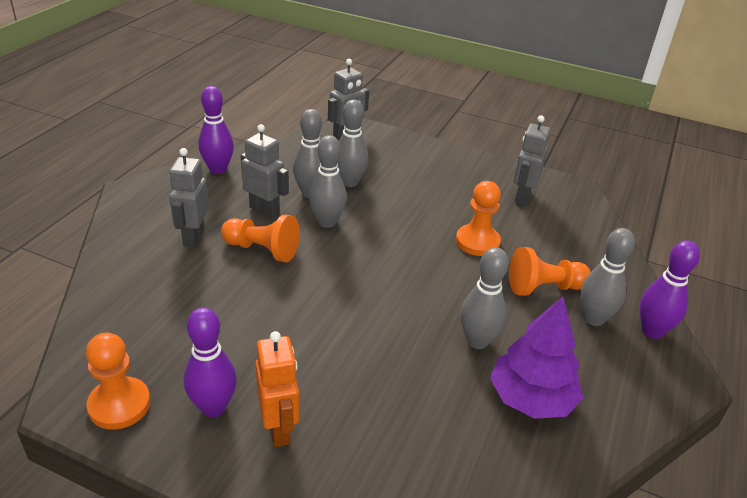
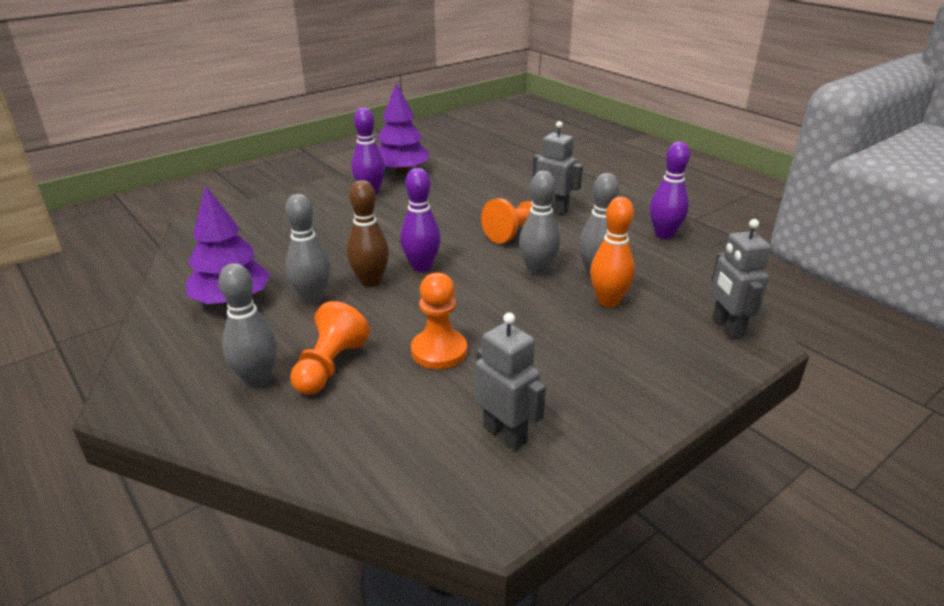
camera: 120 degrees right, 5 degrees down
orange pawn [86,333,150,430] -> purple tree [377,82,429,174]
grey robot [241,124,289,218] -> none
orange robot [255,331,299,447] -> none
grey bowling pin [338,100,368,187] -> orange bowling pin [590,197,635,307]
purple bowling pin [640,240,700,339] -> purple bowling pin moved to [400,168,441,272]
none -> brown bowling pin [347,180,389,287]

